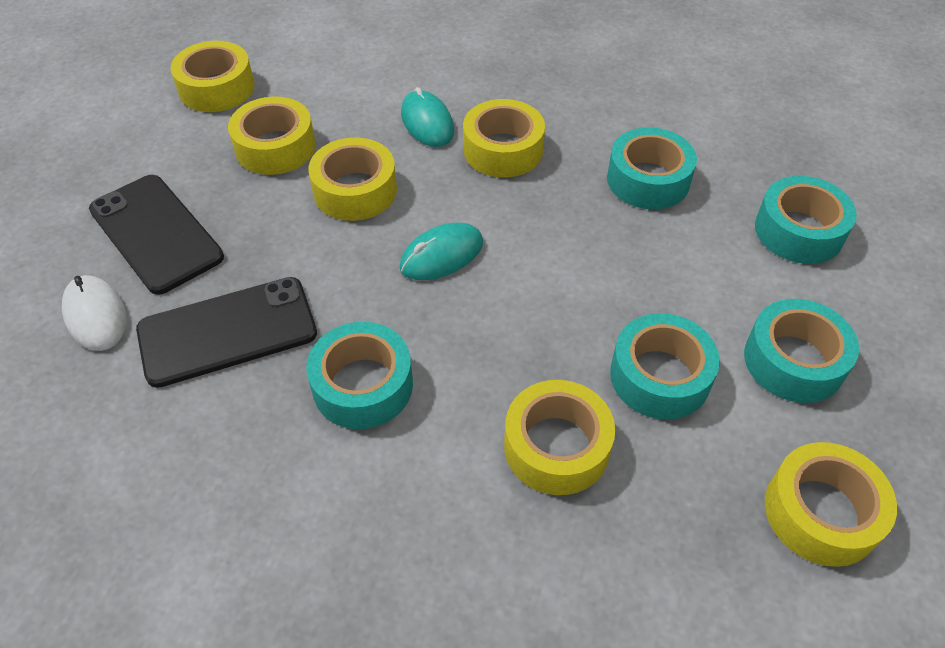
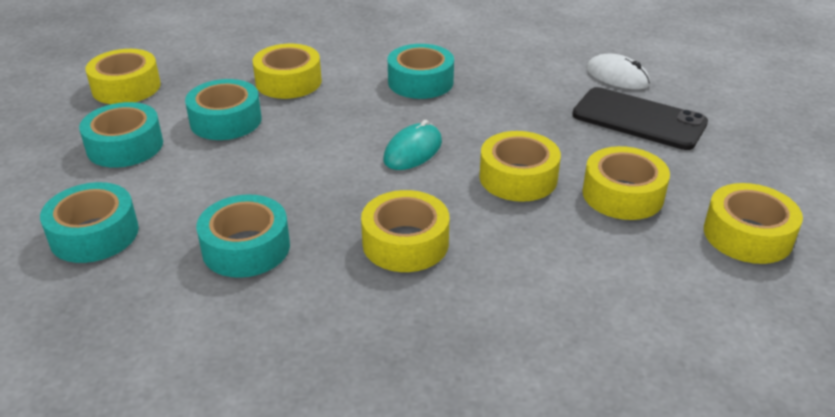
camera: 160 degrees right, 15 degrees down
black phone [136,277,317,388] -> none
turquoise mouse [401,87,454,147] -> none

